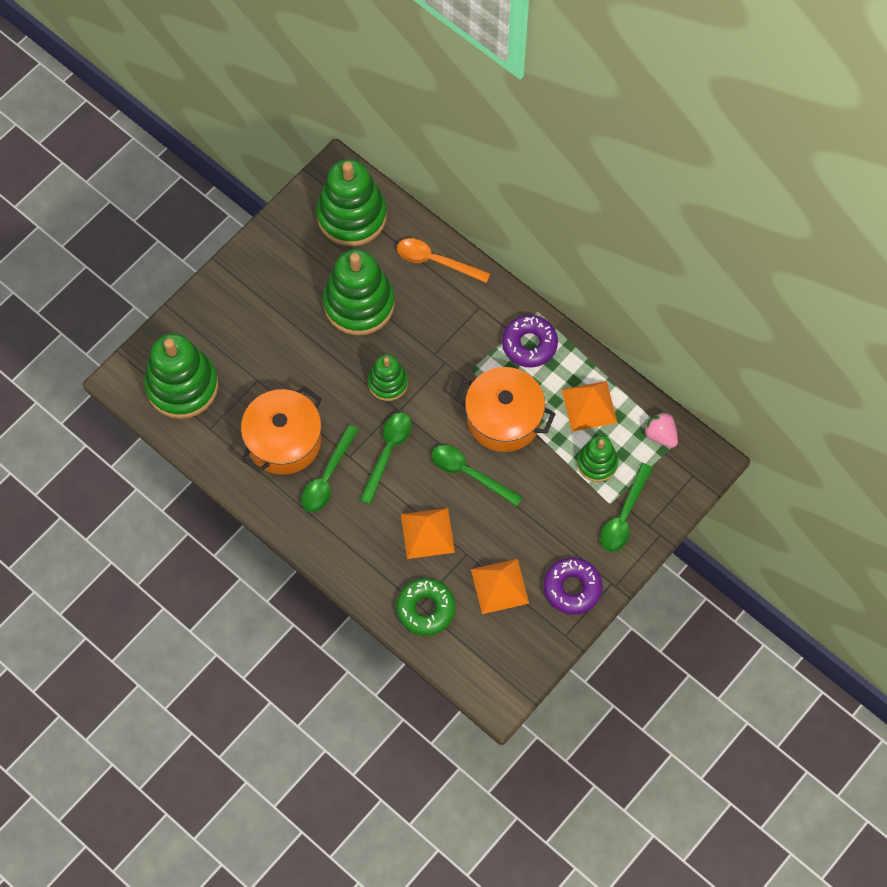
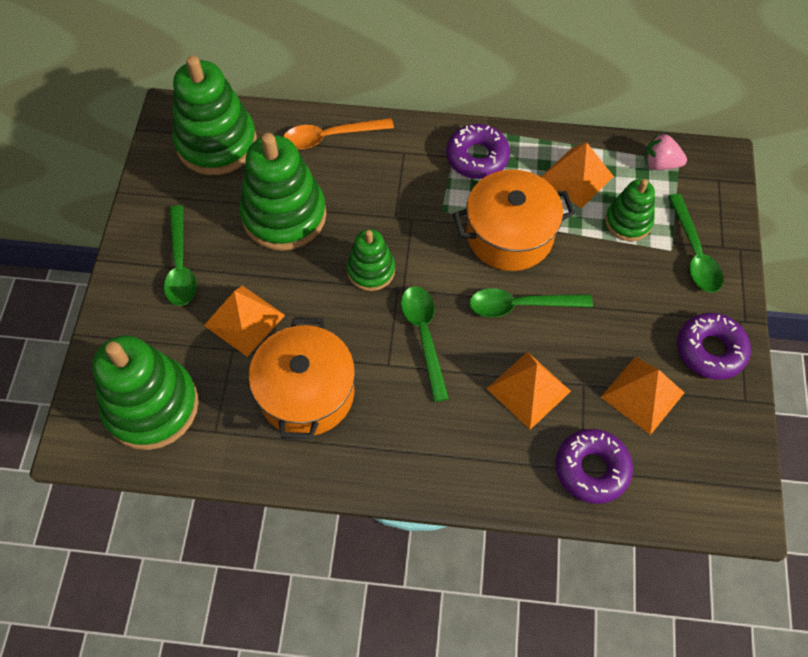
camera: 35 degrees left, 5 degrees down
green spoon [301,425,359,512] -> green spoon moved to [164,205,197,306]
green donut [396,578,455,636] -> purple donut [555,429,633,504]
none -> orange pyramid [204,286,285,357]

